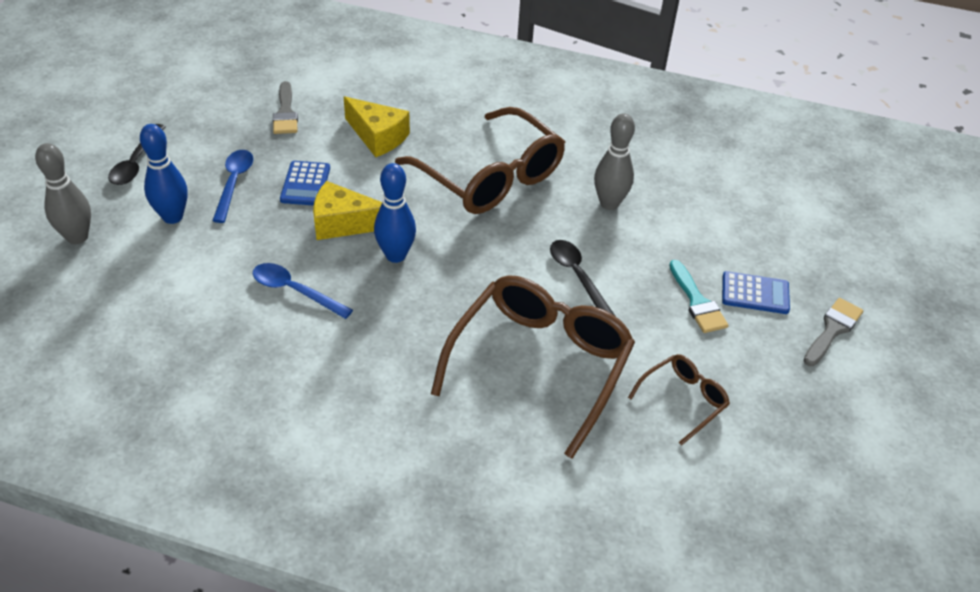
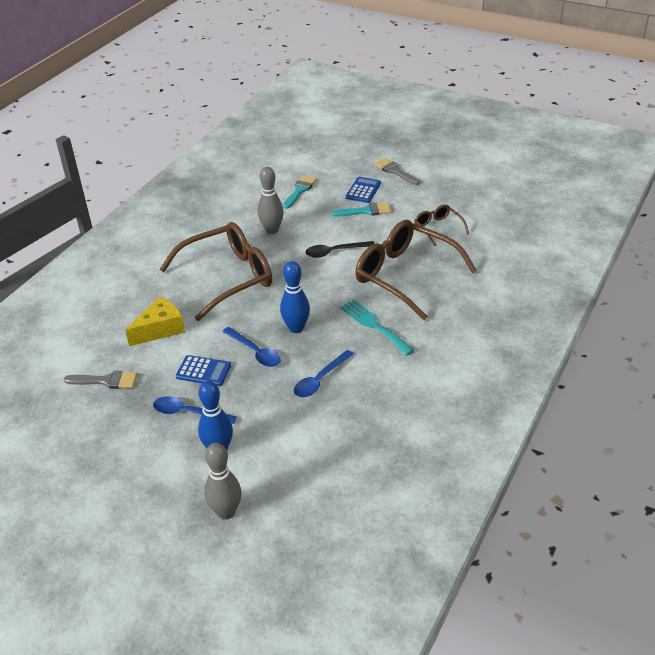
camera: 75 degrees left, 5 degrees down
black spoon [108,124,166,185] -> none
yellow cheese [313,181,382,240] -> blue spoon [222,327,281,367]
none -> turquoise brush [283,175,317,209]
none -> turquoise fork [340,299,414,356]

